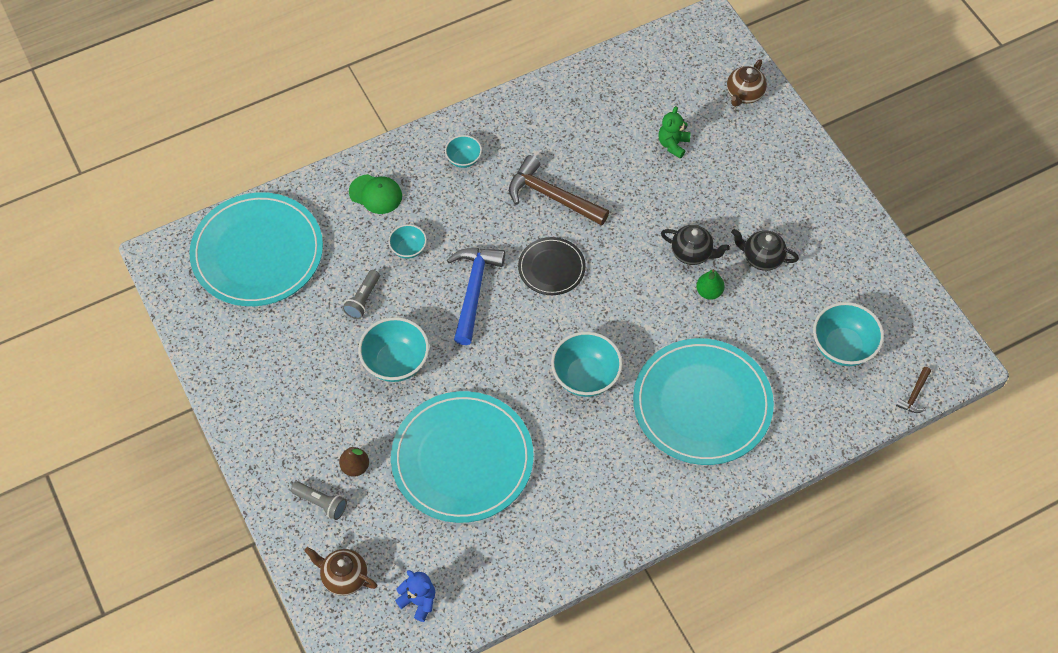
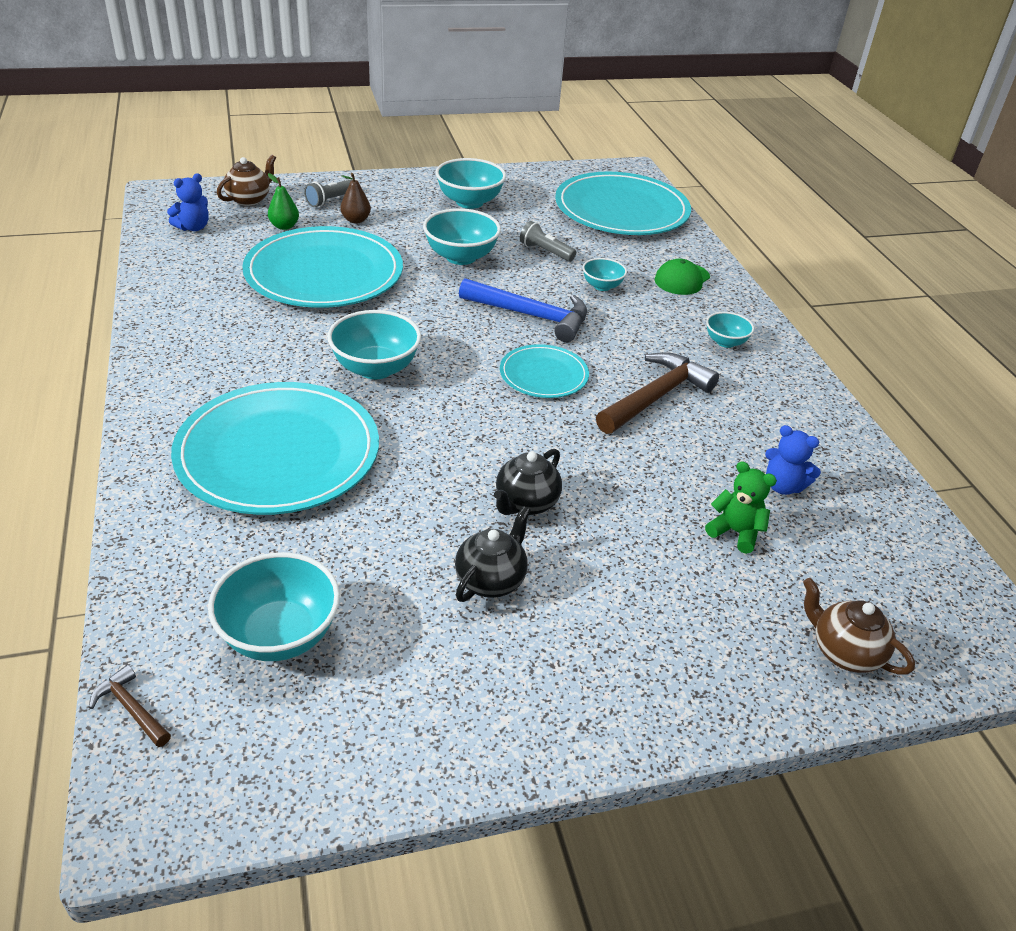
camera: 100 degrees right, 20 degrees down
black plate [518,237,586,295] -> turquoise plate [500,344,589,398]
green pear [696,269,725,300] -> green pear moved to [268,173,299,230]
none -> turquoise bowl [436,158,506,209]
none -> blue teddy bear [765,425,821,495]

